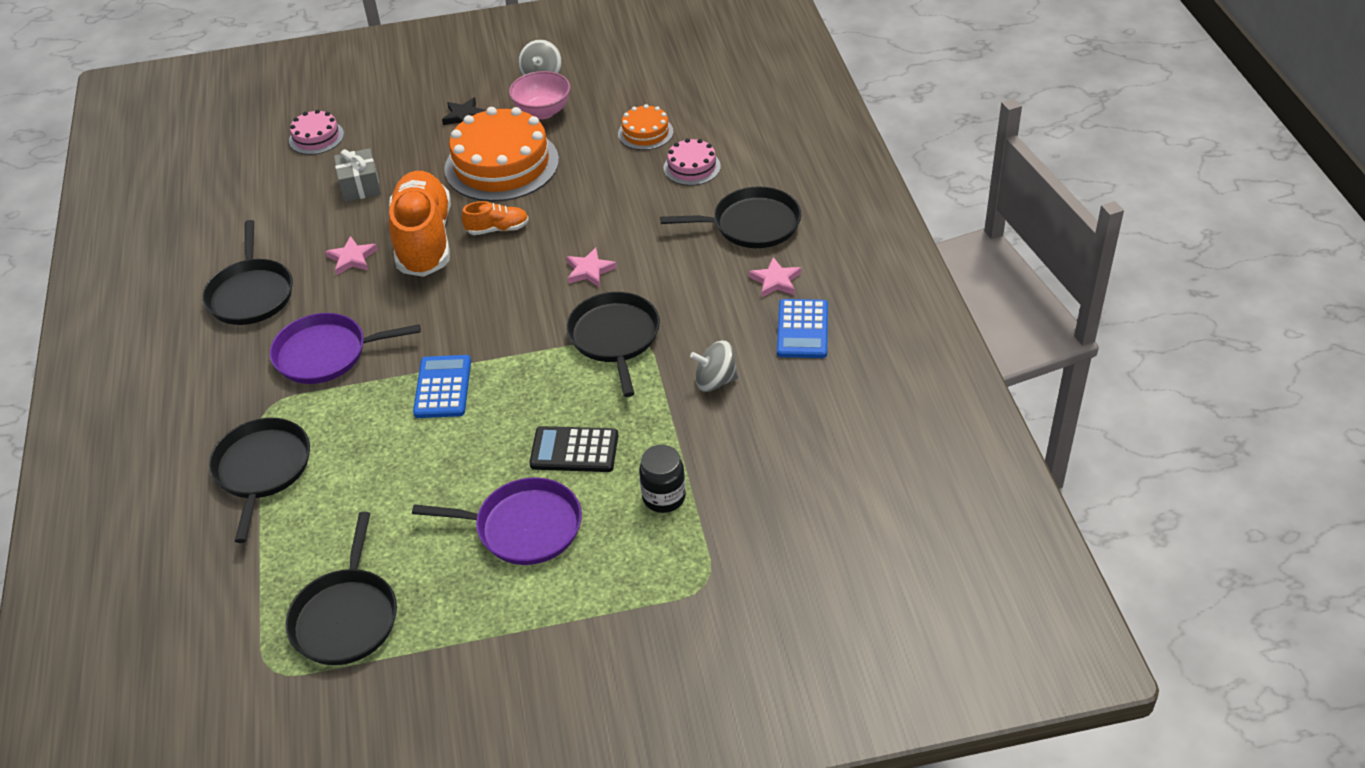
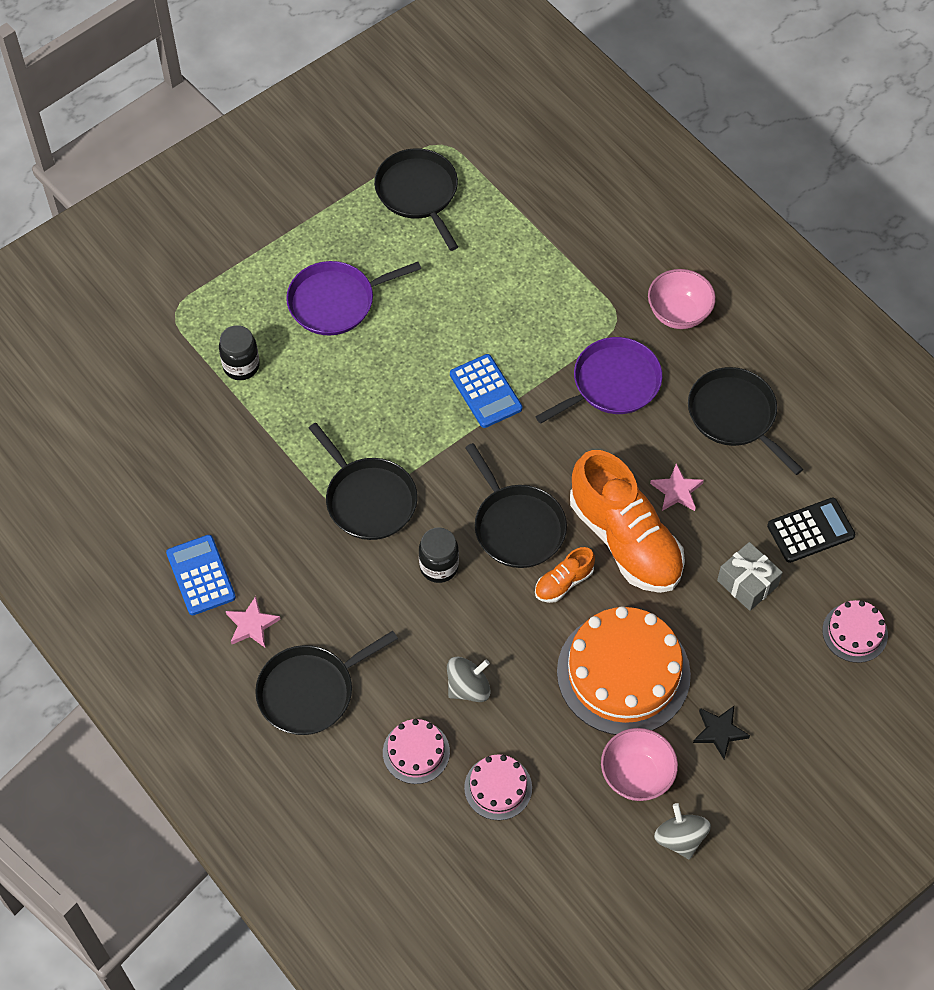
camera: 150 degrees right, 15 degrees up
black pan [209,418,310,543] -> black pan moved to [465,443,567,568]
black calculator [529,426,618,472] -> black calculator moved to [767,497,855,563]
pink star [566,247,617,287] -> black jar [419,527,459,583]
orange cake [618,104,673,150] -> pink cake [464,754,532,820]
grey spinning top [690,340,738,392] -> grey spinning top moved to [447,656,491,702]
none -> pink bowl [648,269,716,329]

